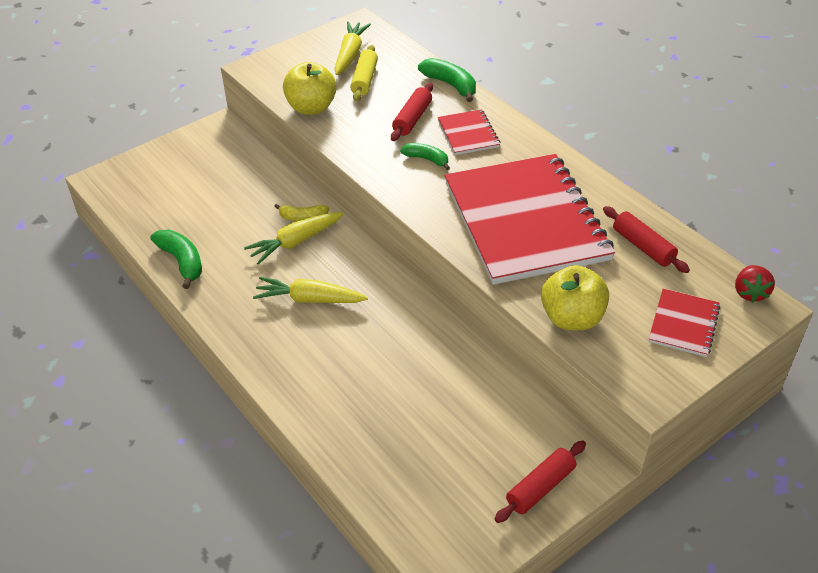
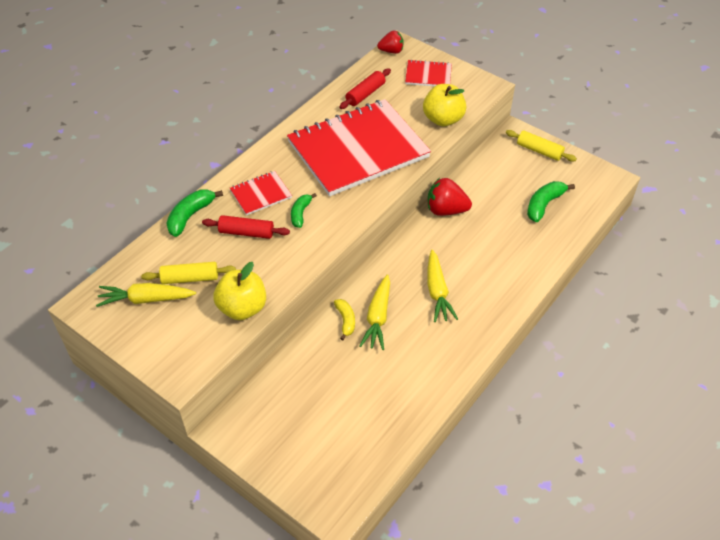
camera: 105 degrees left, 5 degrees up
green banana [150,229,202,289] -> green banana moved to [527,181,575,222]
yellow carrot [244,212,344,265] -> yellow carrot turned 60 degrees clockwise [359,275,390,350]
red rolling pin [495,441,586,523] -> yellow rolling pin [506,130,577,162]
none -> red strawberry [428,178,472,216]

